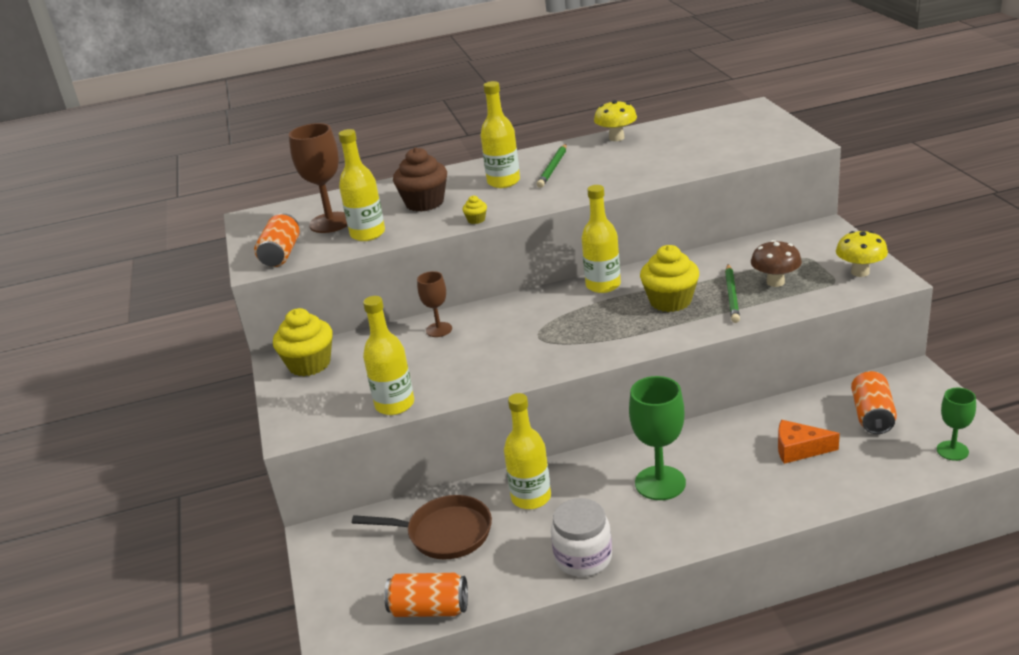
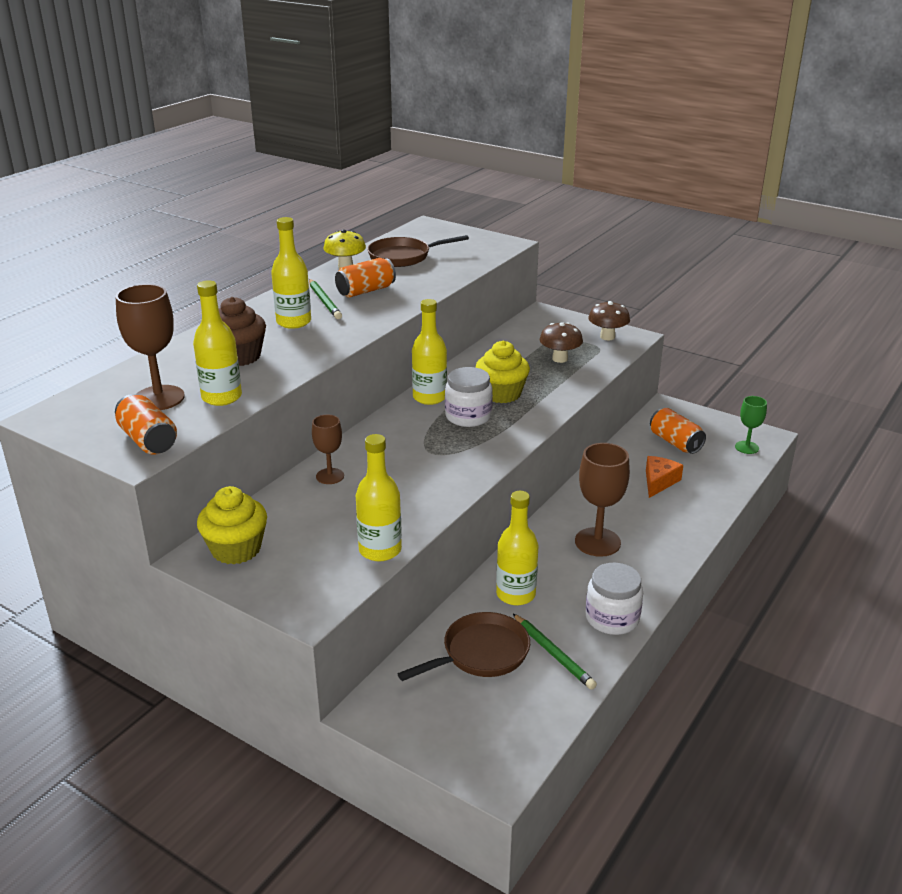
camera: 45 degrees left, 0 degrees up
orange can [384,573,468,617] -> orange can moved to [335,258,396,298]
yellow cupcake [462,196,487,224] -> none
green goblet [629,376,686,500] -> brown goblet [575,443,630,557]
green pencil [725,264,740,323] -> green pencil moved to [513,614,597,690]
orange cheese [778,420,840,464] -> orange cheese turned 150 degrees clockwise [646,456,683,498]
yellow mushroom [836,231,888,277] -> brown mushroom [588,301,630,340]
none -> brown pan [367,235,469,267]
none -> white jar [445,367,493,427]

